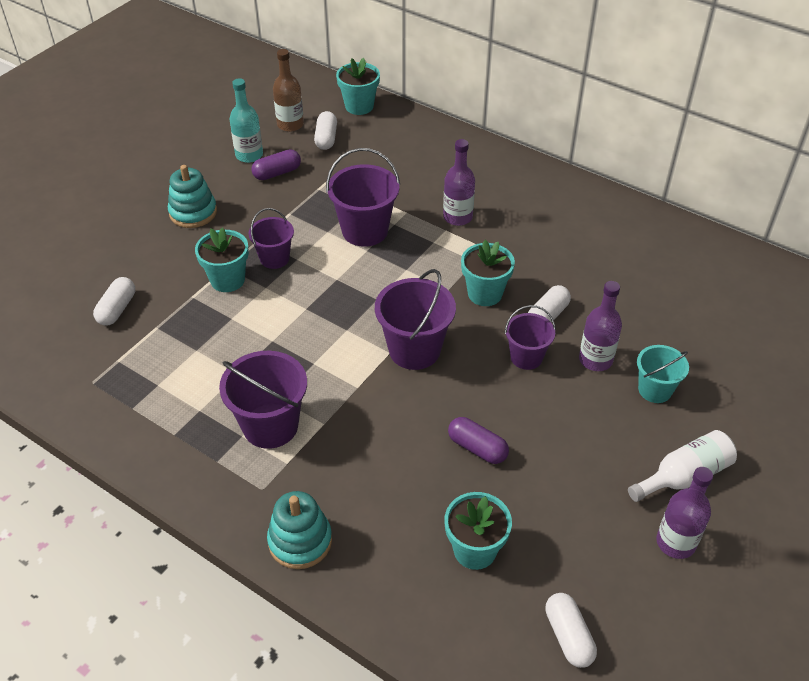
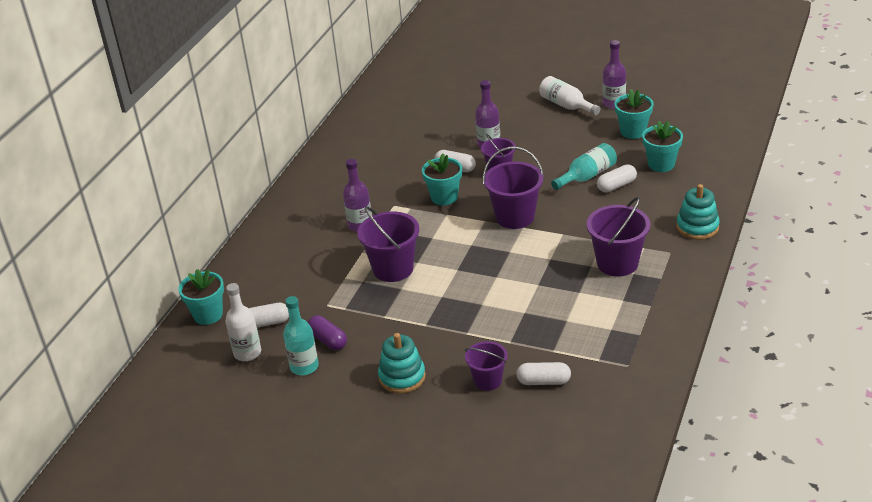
camera: 100 degrees left, 10 degrees down
turquoise flower pot [195,227,249,292] -> turquoise flower pot moved to [614,89,653,139]
purple bucket [248,208,294,269] -> purple bucket moved to [465,341,508,391]
brown bottle [273,49,304,132] -> white bottle [225,283,261,361]
purple capsule [448,417,509,464] -> turquoise bottle [551,143,617,190]
white capsule [545,593,597,668] -> white capsule moved to [597,165,637,192]
turquoise bucket [637,345,689,403] -> none

